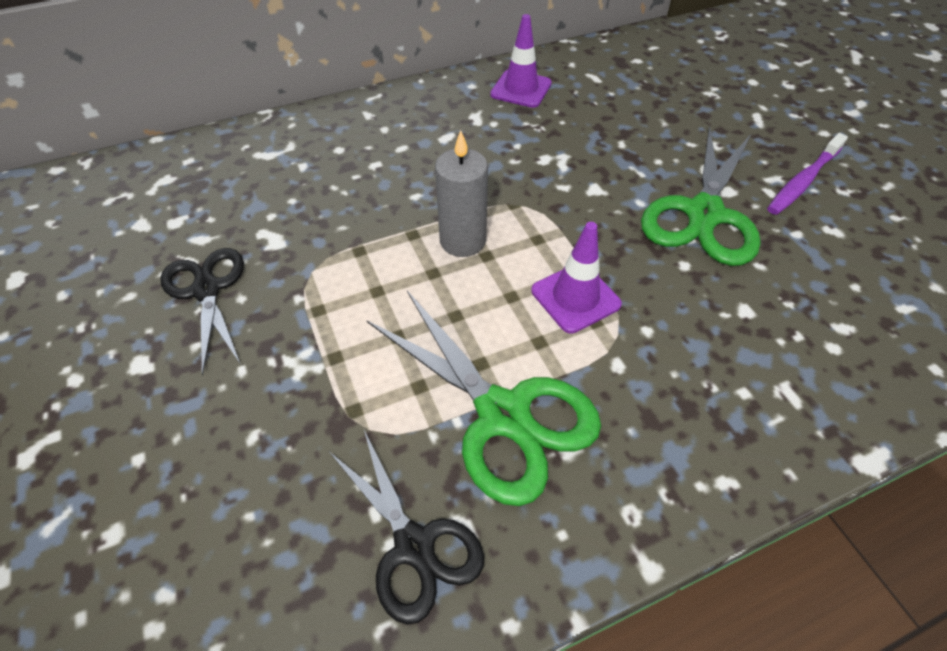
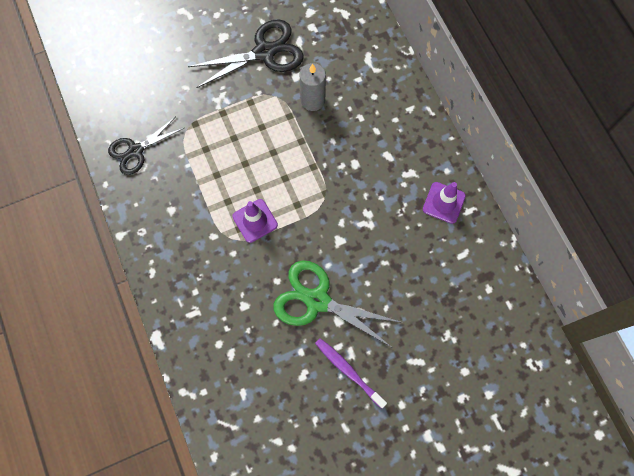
camera: 90 degrees right, 20 degrees up
black scissors [160,248,244,376] -> black scissors [188,19,304,88], size x1.52
green scissors [366,291,601,506] -> none
grey candle [435,130,488,257] -> grey candle moved to [299,63,326,111]

